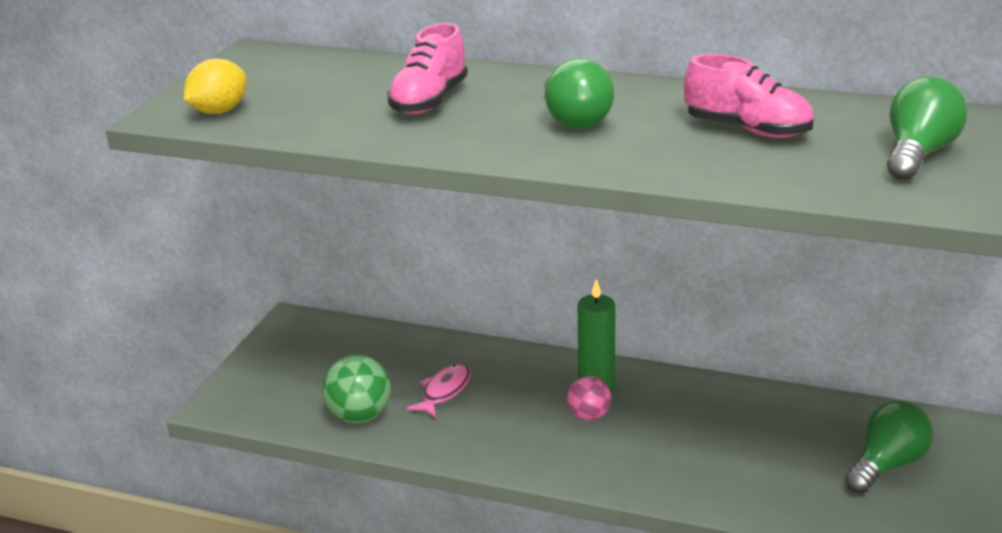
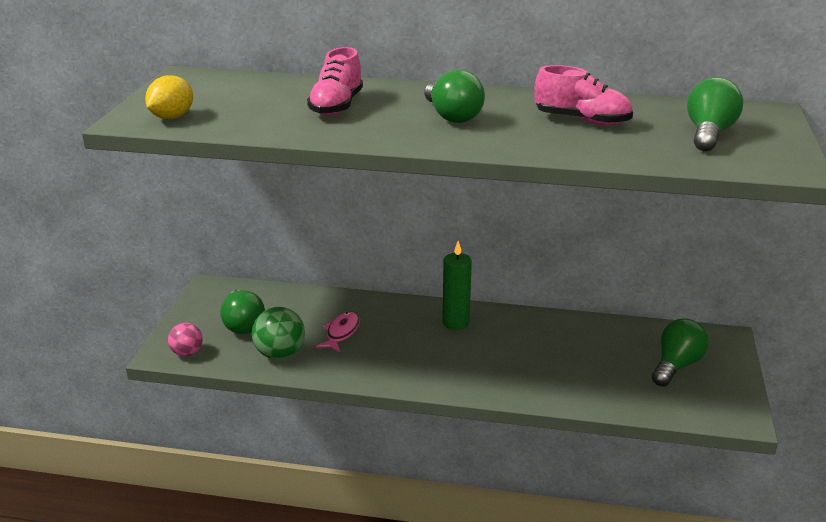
camera: 10 degrees left, 0 degrees up
pink ball [567,376,611,420] -> pink ball moved to [168,323,203,356]
none -> green light bulb [220,290,265,334]

